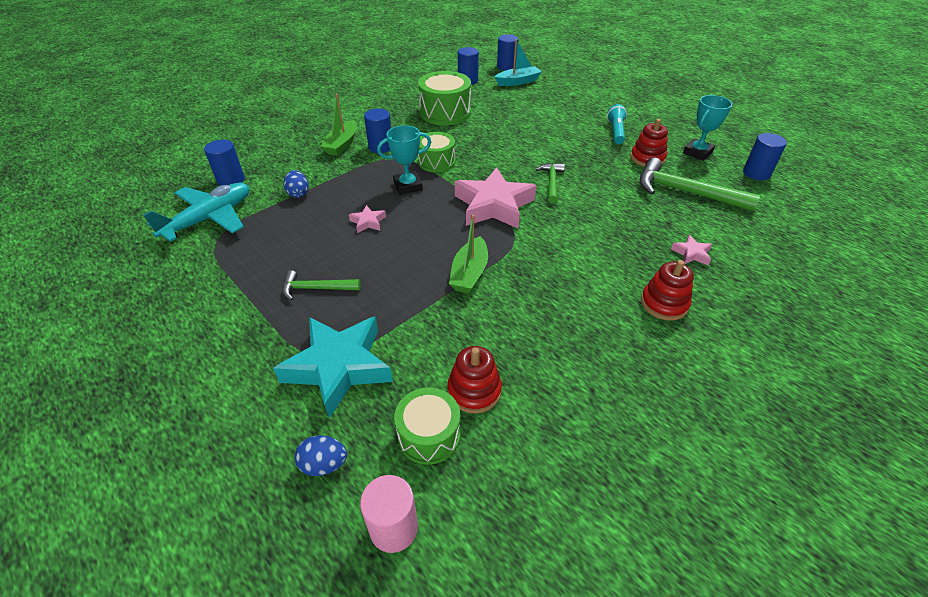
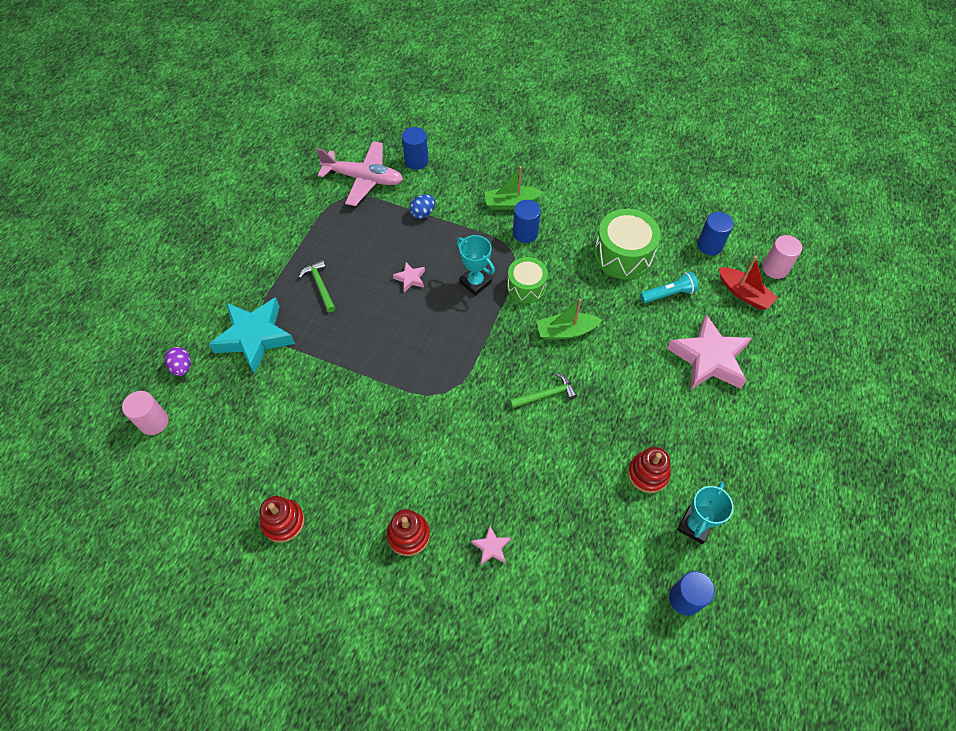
camera: 65 degrees right, 15 degrees up
turquoise plane [143,183,249,242] -> pink plane [317,141,403,206]
blue egg [295,435,347,476] -> purple egg [164,347,191,376]
green drum [394,387,460,465] -> none
red stacking toy [447,346,502,414] -> red stacking toy moved to [259,496,305,543]
green boat [449,215,488,293] -> green boat moved to [537,298,602,340]
pink star [455,167,536,229] -> pink star moved to [667,314,752,390]
turquoise boat [495,39,542,86] -> red boat [719,256,778,310]
blue cylinder [497,34,518,71] -> pink cylinder [762,235,802,279]
turquoise flashlight [607,104,627,144] -> turquoise flashlight moved to [640,272,698,303]
green hammer [640,157,760,211] -> none
turquoise trophy [683,95,732,161] -> turquoise trophy turned 75 degrees counterclockwise [677,482,734,544]

